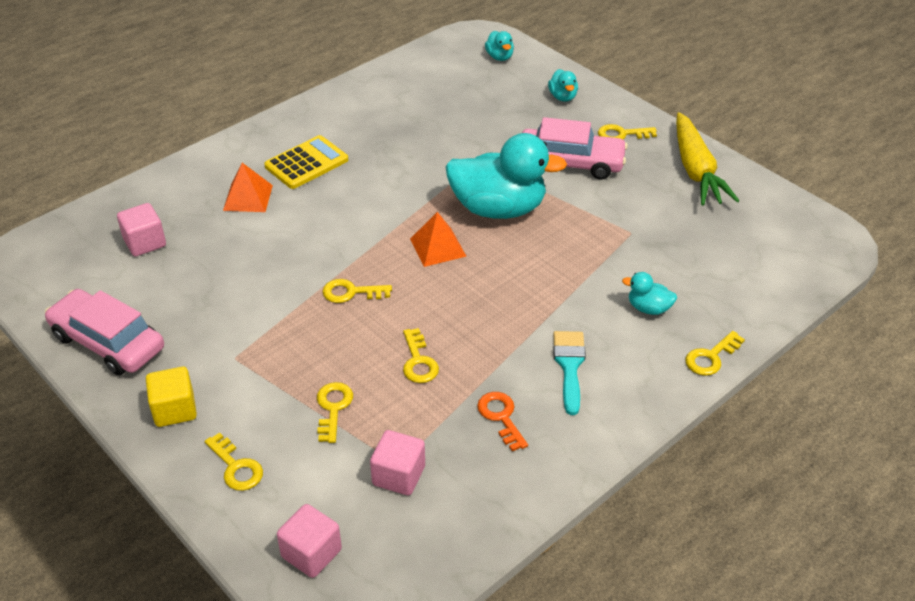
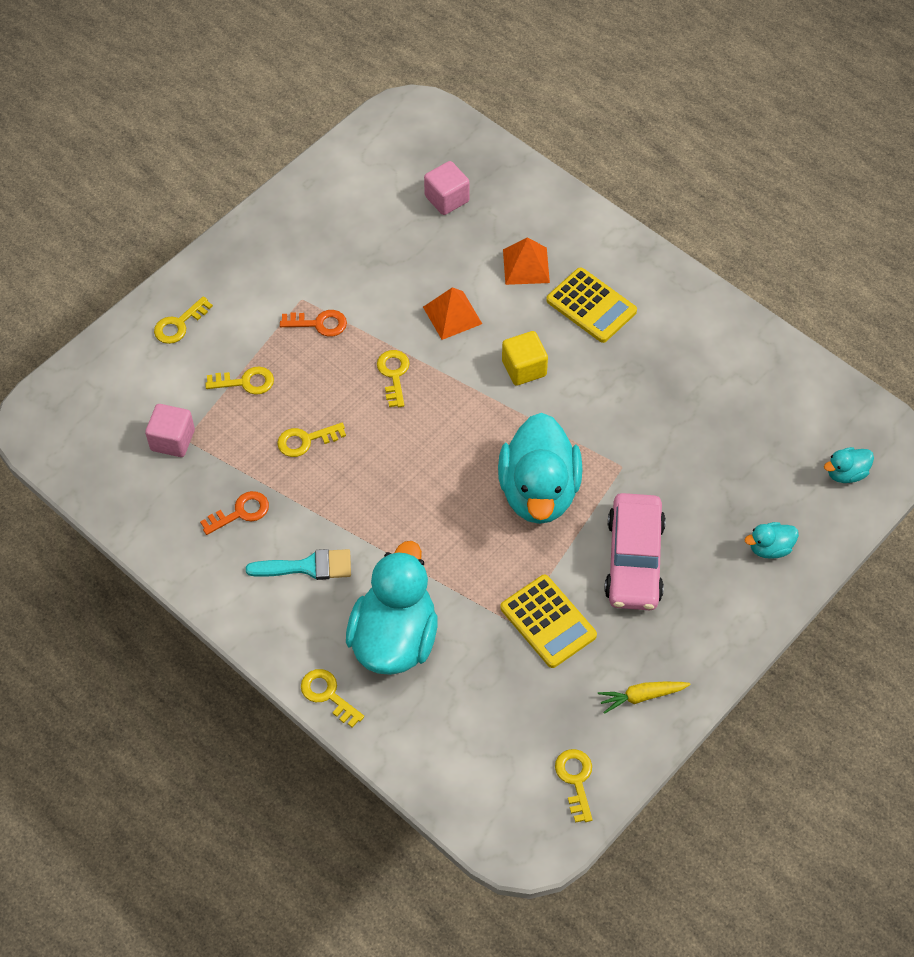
camera: 85 degrees right, 15 degrees up
pink car [45,289,164,375] -> none
yellow cube [146,367,197,427] -> yellow cube moved to [502,331,548,385]
pink cube [277,504,342,578] -> none
orange pyramid [410,212,467,267] -> orange pyramid moved to [423,287,482,340]
yellow key [598,124,657,139] -> yellow key moved to [555,749,592,823]
turquoise duck [622,272,677,315] -> turquoise duck [346,541,438,675], size x2.31
yellow carrot [676,112,739,206] -> yellow carrot [598,682,691,714], size x0.51
none -> orange key [280,310,347,337]
none -> yellow calculator [500,575,597,668]

